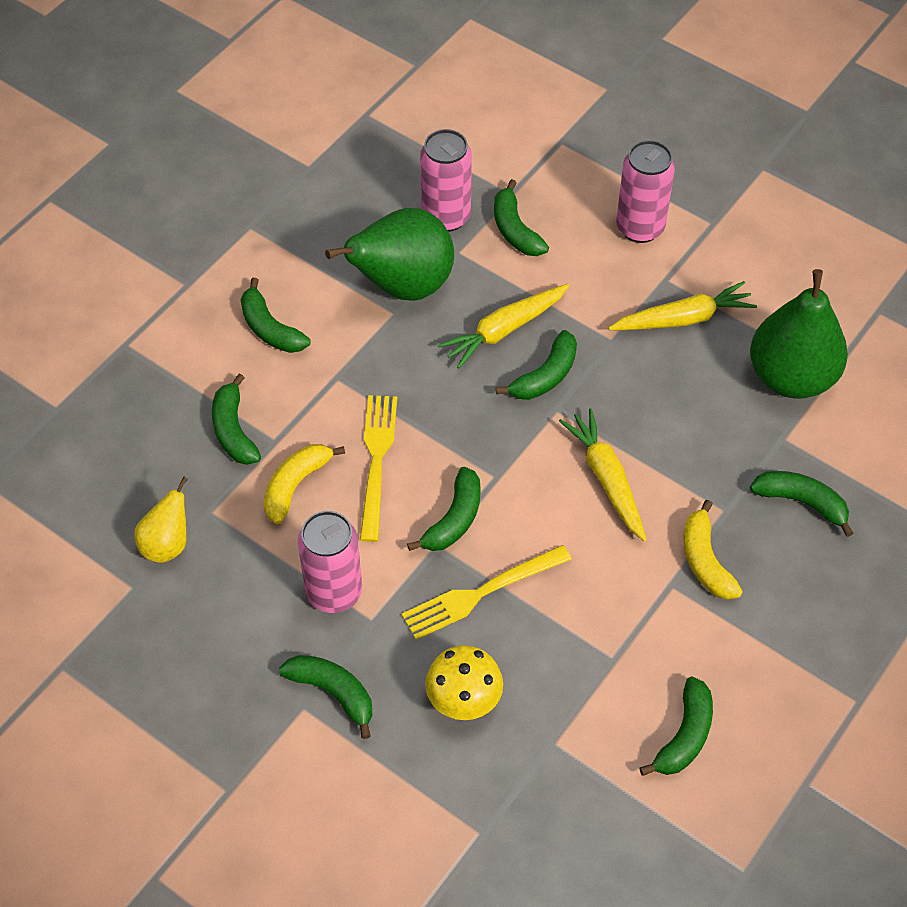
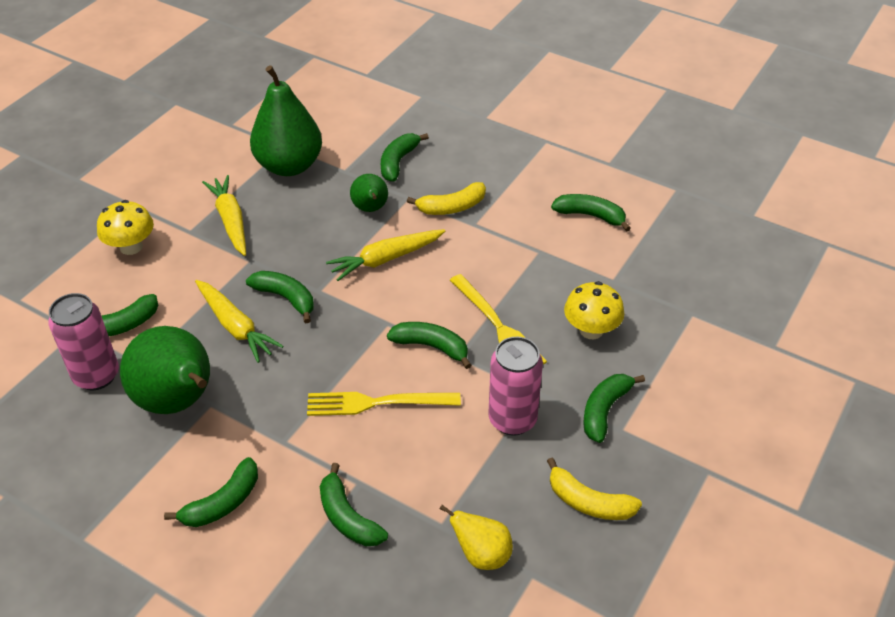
camera: 95 degrees left, 10 degrees down
green banana [212,374,261,465] -> green banana turned 75 degrees clockwise [320,463,388,546]
yellow banana [264,444,345,524] -> yellow banana moved to [547,457,642,520]
pink can [616,140,675,243] -> yellow mushroom [97,200,154,255]
none -> green pear [350,174,388,212]

